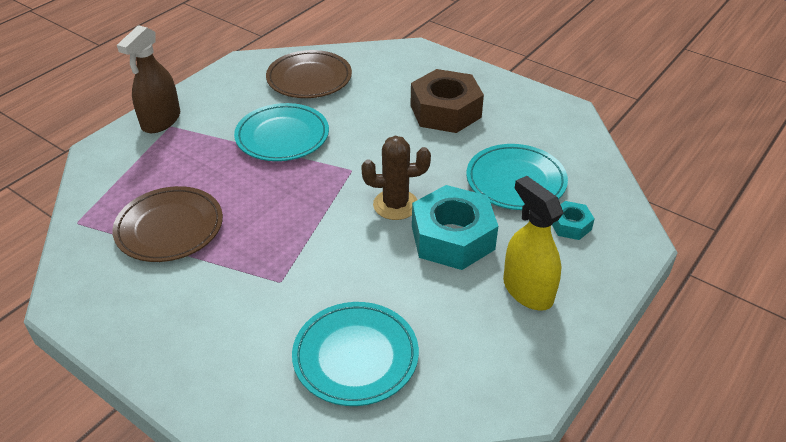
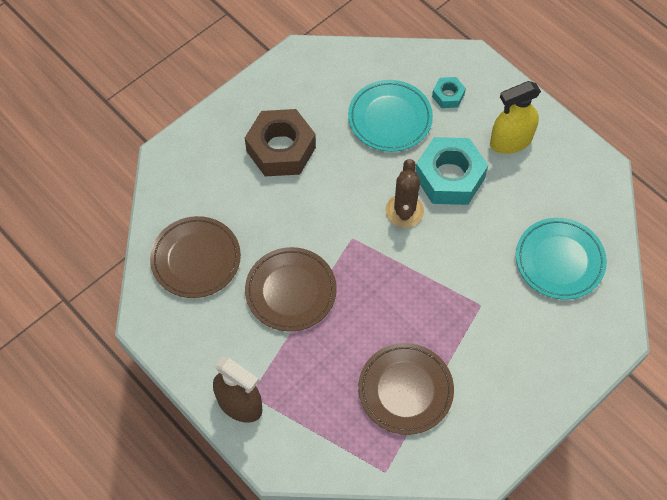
camera: 80 degrees left, 20 degrees up
turquoise plate [234,103,329,161] -> brown plate [245,247,337,331]

